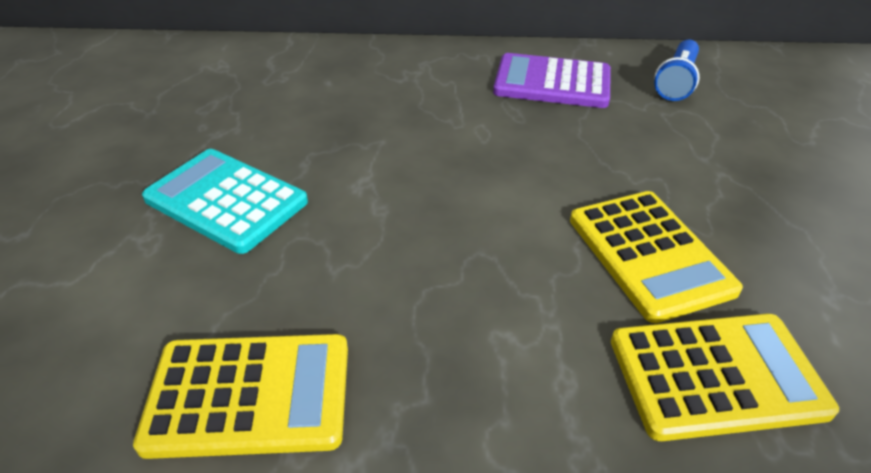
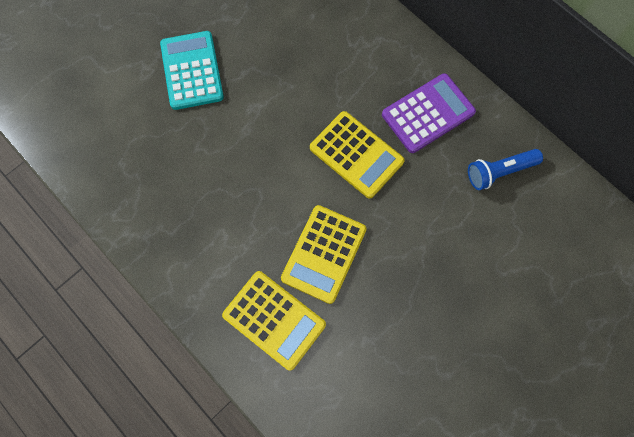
camera: 45 degrees right, 30 degrees up
yellow calculator [133,334,348,459] -> yellow calculator moved to [310,111,405,198]
purple calculator [493,53,611,108] -> purple calculator turned 90 degrees clockwise [382,73,476,153]

